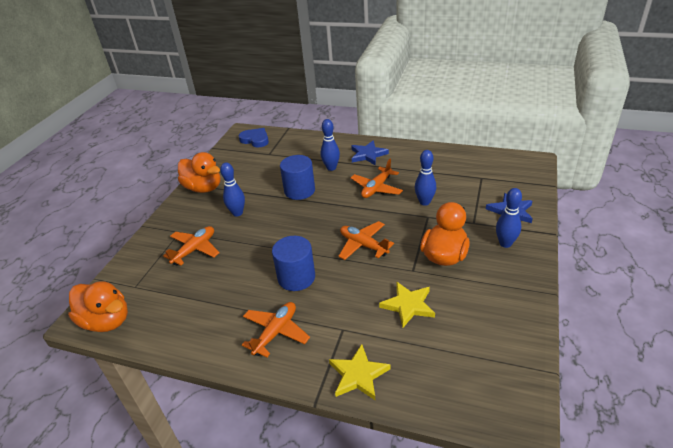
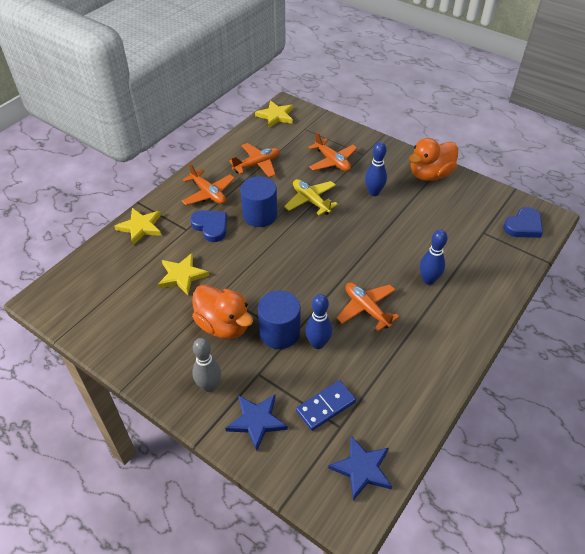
camera: 105 degrees right, 10 degrees up
orange duck [68,281,128,332] -> yellow star [255,100,293,128]
blue cylinder [280,155,315,200] -> blue cylinder moved to [258,290,301,349]
orange plane [338,221,394,260] -> orange plane moved to [229,143,280,177]
blue star [351,140,389,165] -> blue star moved to [328,436,392,500]
blue bowling pin [496,188,522,248] -> grey bowling pin [192,338,221,392]
none -> blue heart [190,210,227,242]
none -> yellow plane [284,179,338,215]
none -> blue domino [296,380,356,431]

